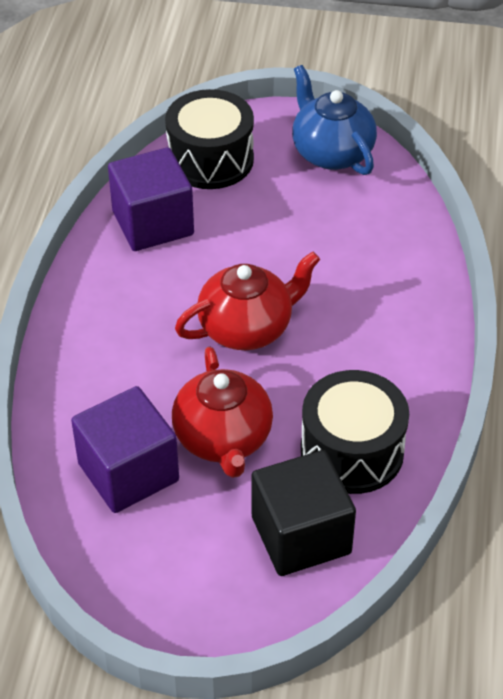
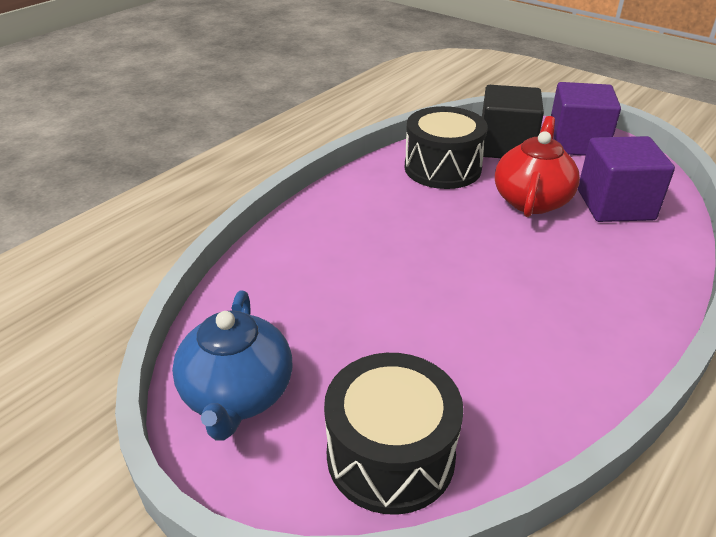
camera: 150 degrees left, 10 degrees down
purple cube [108,147,194,251] -> purple cube moved to [551,82,621,156]
red teapot [175,251,320,350] -> none

